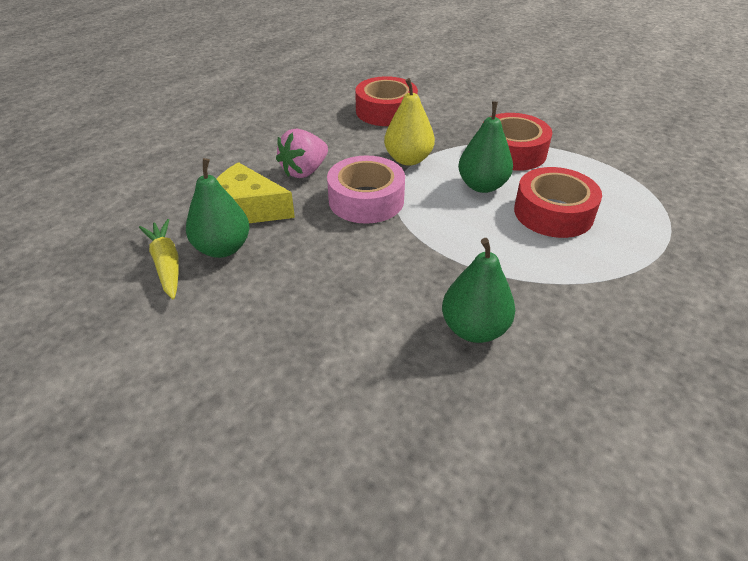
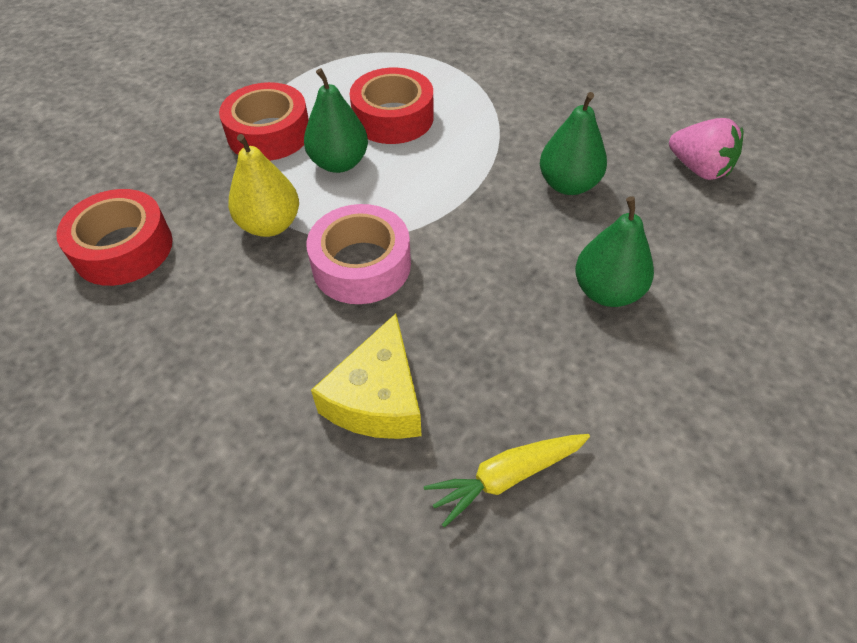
camera: 90 degrees left, 10 degrees up
green pear [186,158,250,258] -> green pear moved to [575,196,654,307]
pink strawberry [276,128,328,178] -> pink strawberry moved to [669,118,743,180]

